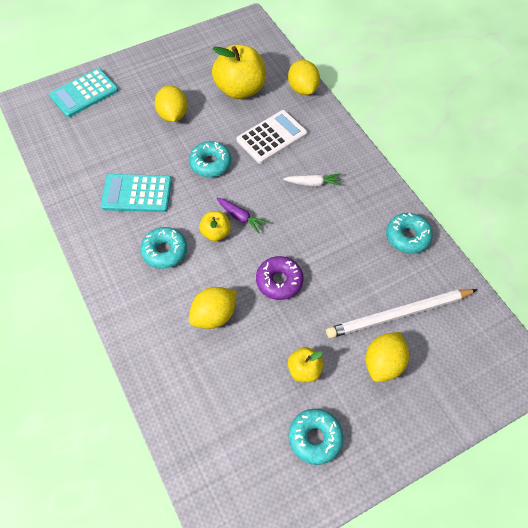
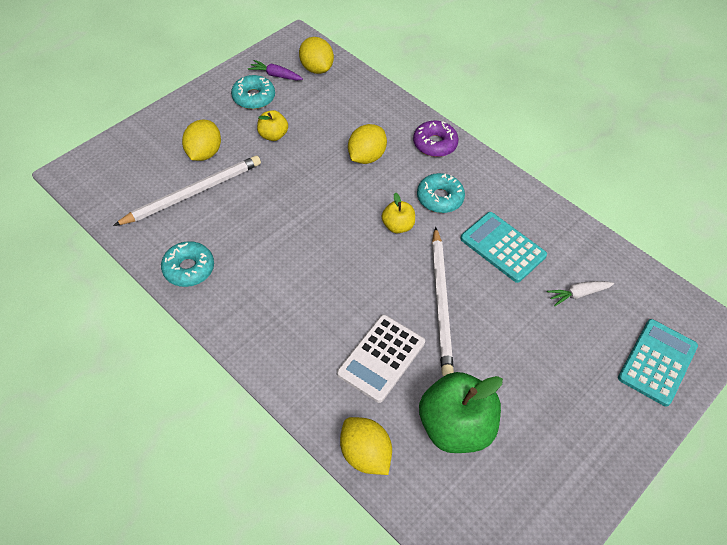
camera: 160 degrees right, 5 degrees down
turquoise calculator [100,174,172,212] -> turquoise calculator turned 120 degrees counterclockwise [460,212,547,283]
yellow lemon [155,85,187,122] -> yellow lemon moved to [299,37,334,74]
turquoise donut [189,141,231,177] -> white pencil [432,227,454,376]
yellow apple [212,44,266,99] -> green apple [419,372,503,453]
purple carrot [216,198,268,234] -> purple carrot moved to [248,60,303,80]
purple donut [256,256,303,300] -> purple donut moved to [413,121,459,157]
white carrot [283,173,342,187] -> white carrot moved to [547,281,614,306]

